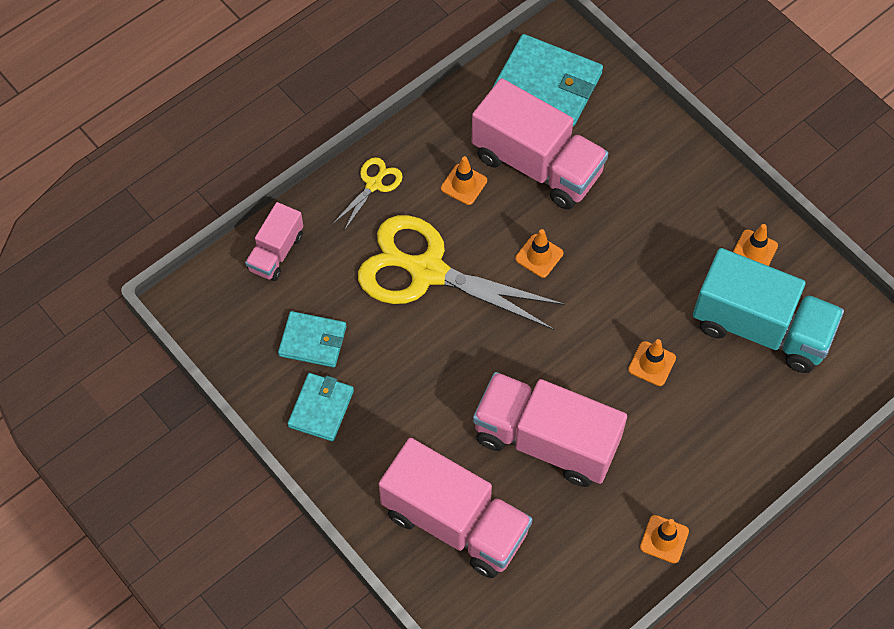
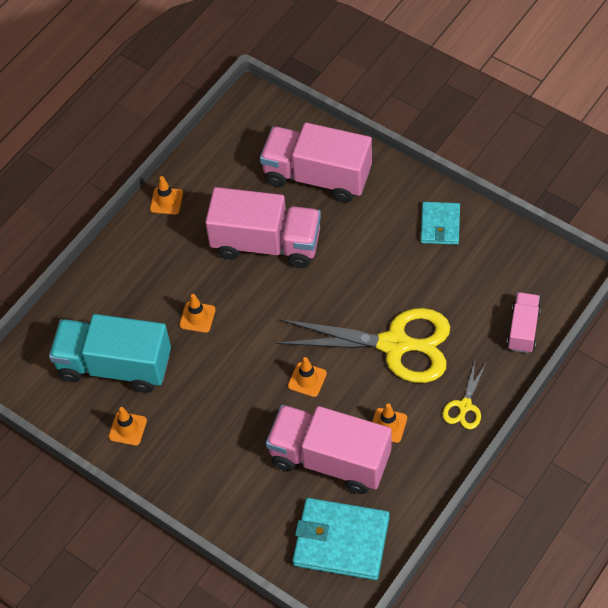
camera: 170 degrees right, 5 degrees down
turquoise wallet [278,311,347,367] -> none

